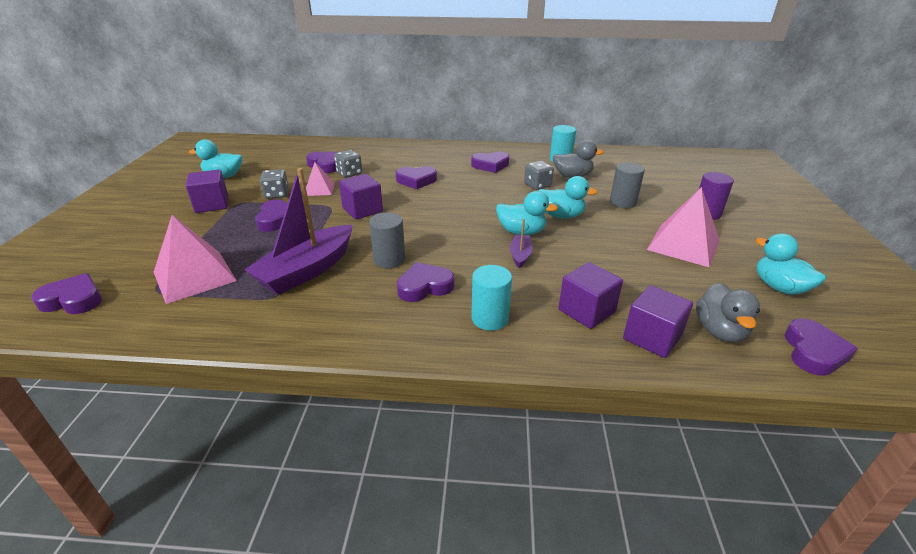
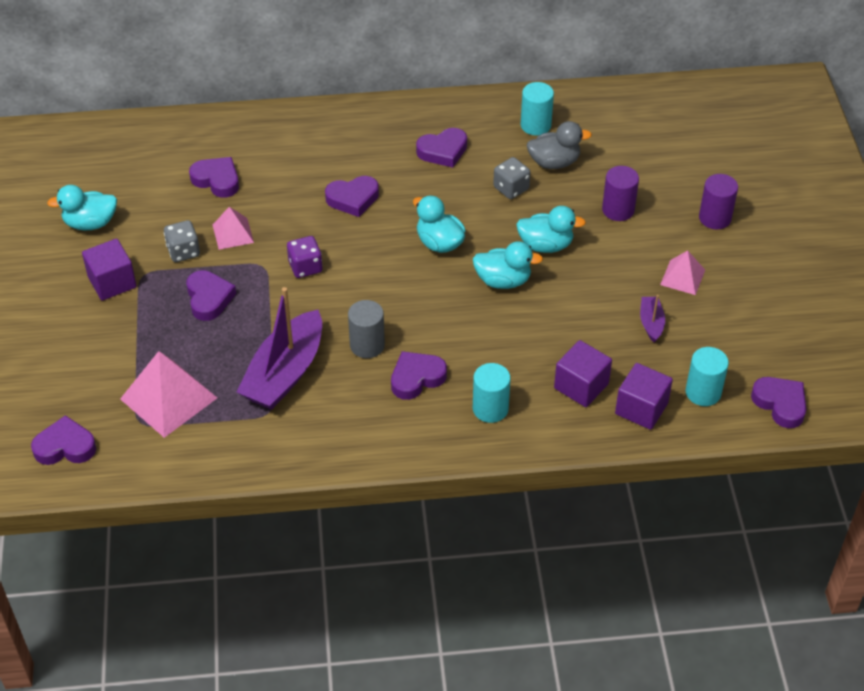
camera: 10 degrees left, 15 degrees up
grey dice [334,150,362,178] -> none
purple cube [339,174,383,220] -> purple dice [287,236,322,278]
purple boat [510,219,533,268] -> purple boat moved to [640,295,665,342]
grey cylinder [610,162,645,208] -> purple cylinder [602,166,639,221]
pink pyramid [647,187,720,267] -> pink pyramid [660,250,705,295], size x0.56
grey duck [696,283,760,343] -> turquoise cylinder [686,347,729,406]
turquoise duck [755,233,826,295] -> turquoise duck moved to [413,195,465,253]
purple heart [785,318,858,376] -> purple heart turned 45 degrees counterclockwise [751,377,806,428]

